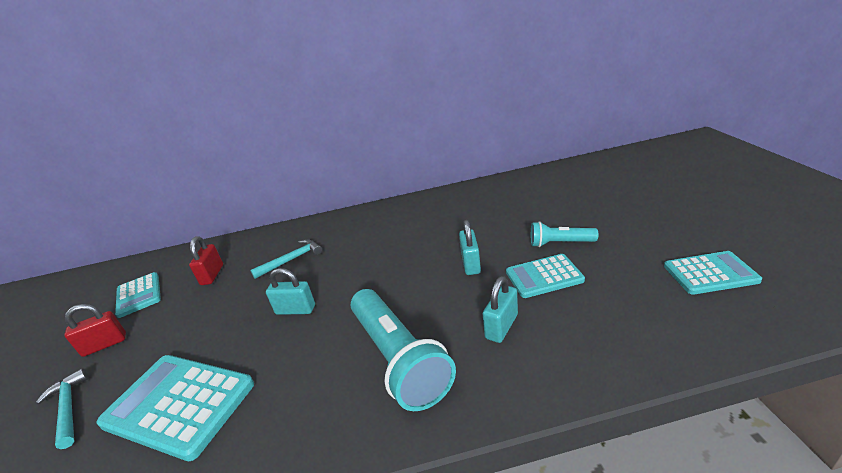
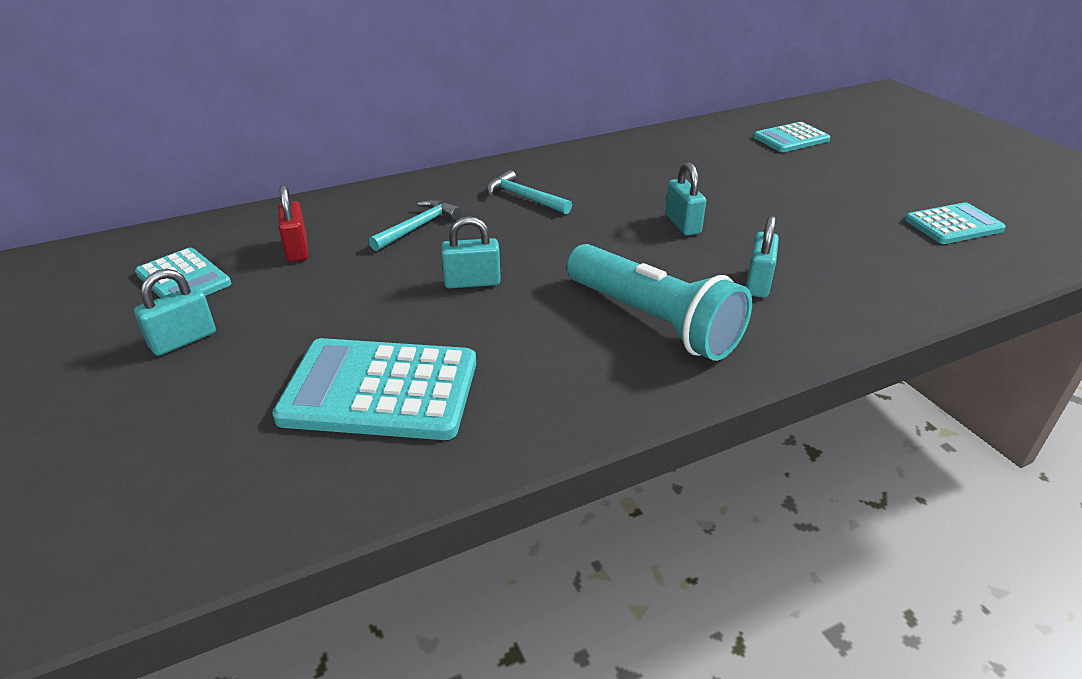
camera: 20 degrees left, 5 degrees up
turquoise hammer [36,368,89,449] -> turquoise hammer moved to [487,170,572,214]
red padlock [64,304,126,357] -> turquoise padlock [134,269,216,356]
turquoise calculator [506,254,585,298] -> turquoise calculator moved to [753,122,830,152]
turquoise flashlight [531,221,598,247] -> none

